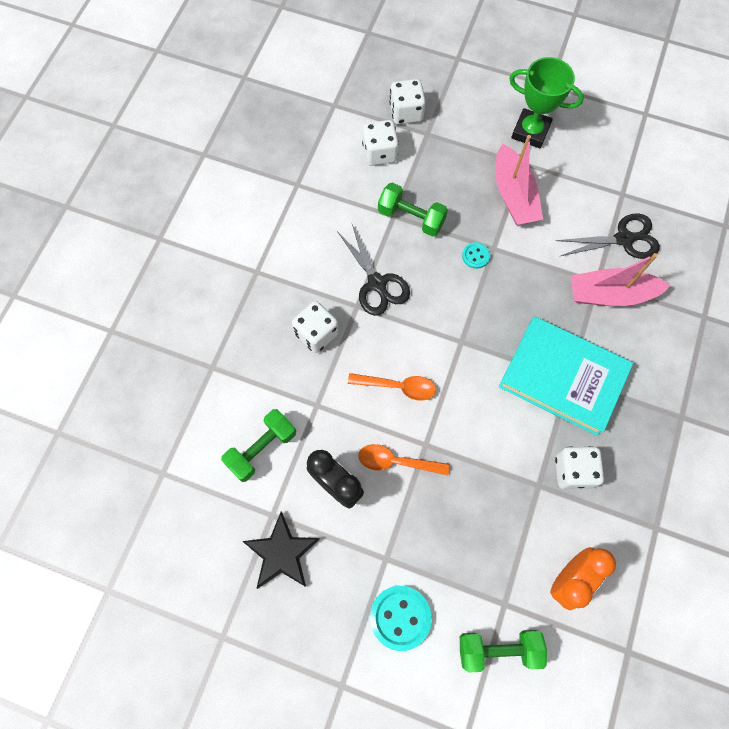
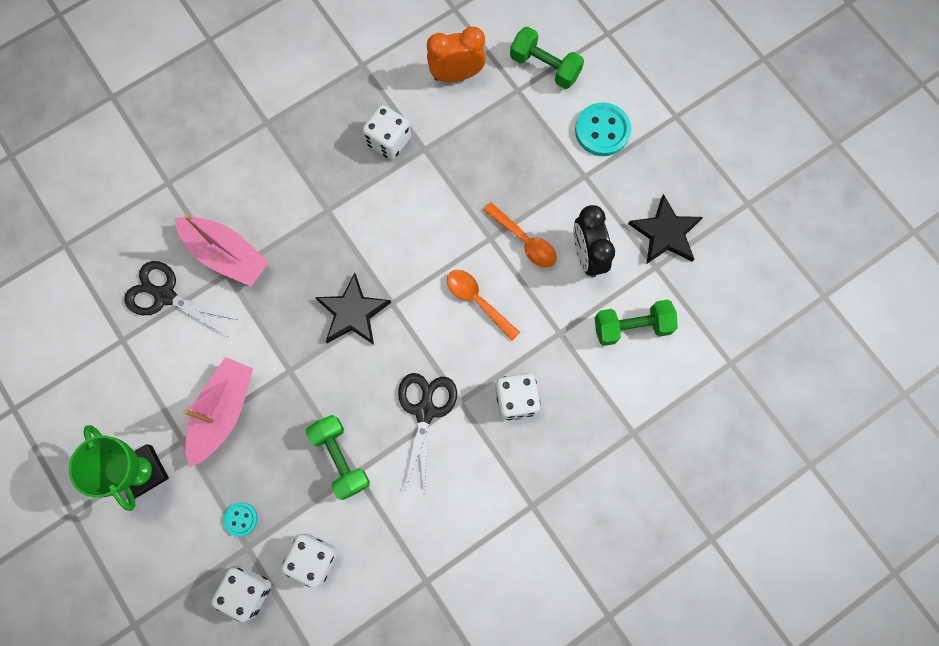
camera: 145 degrees left, 5 degrees up
turquoise button [462,242,490,269] -> turquoise button moved to [223,503,258,537]
turquoise book [499,316,633,436] -> none
none -> black star [315,273,391,345]

